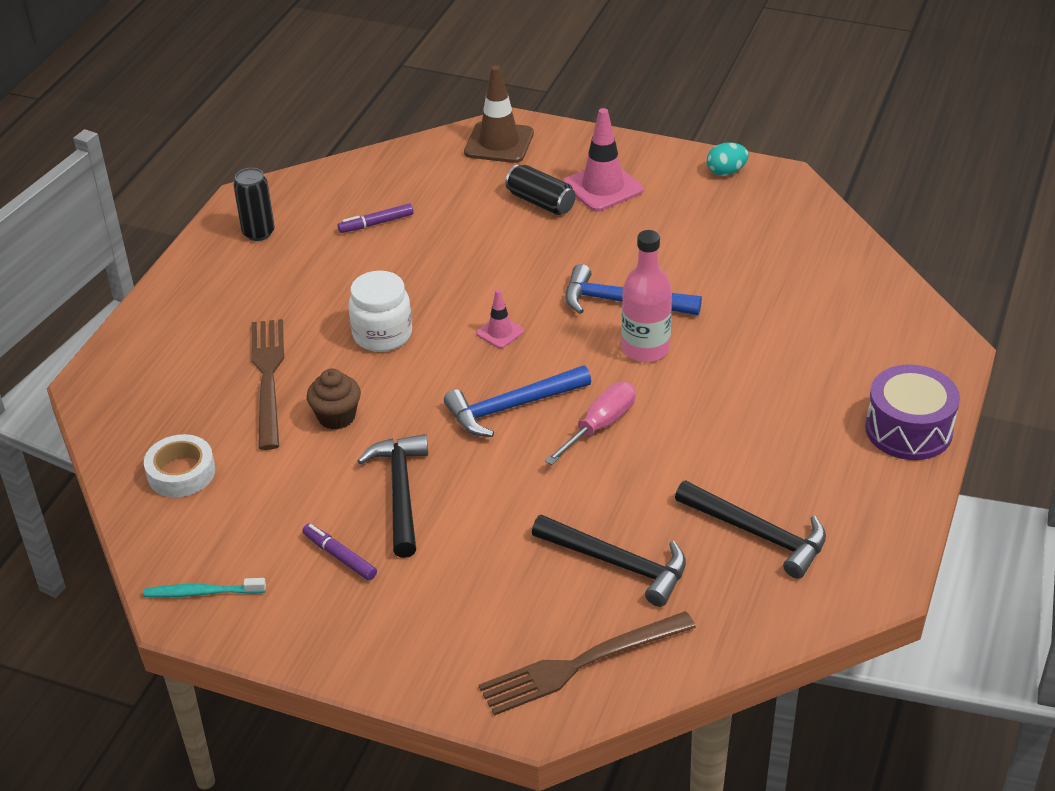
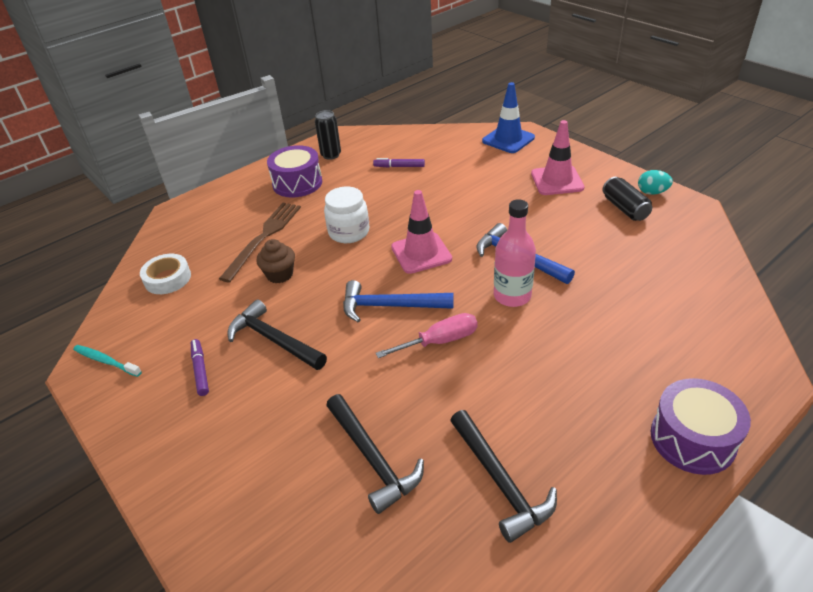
camera: 30 degrees right, 0 degrees up
black hammer [357,434,428,558] -> black hammer turned 75 degrees counterclockwise [227,299,327,370]
brown traffic cone [464,65,534,163] -> blue traffic cone [482,82,535,153]
pink traffic cone [476,289,524,348] -> pink traffic cone [391,190,452,274], size x1.87
brown fork [479,611,696,716] -> none
black can [505,164,576,215] -> black can moved to [603,177,652,221]
none -> purple drum [267,145,322,198]

